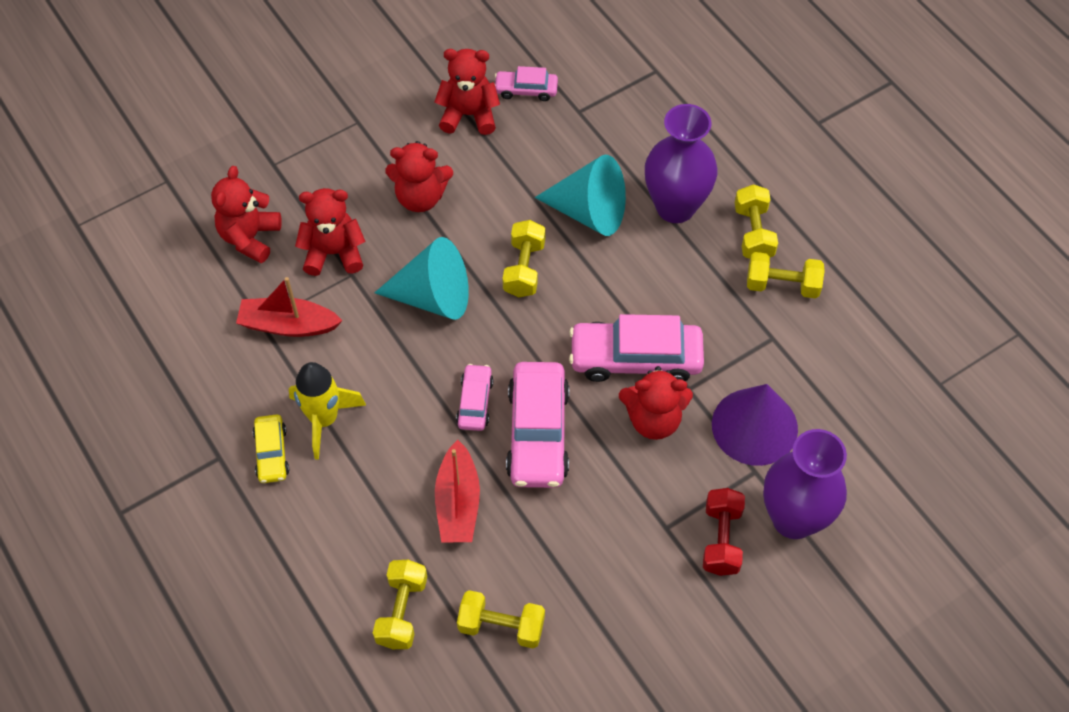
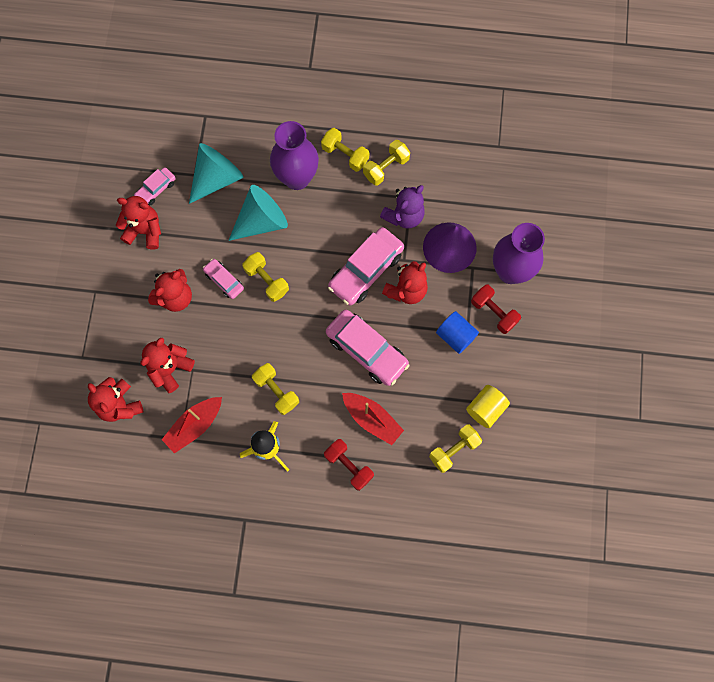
camera: 50 degrees left, 15 degrees up
yellow car [253,414,289,483] -> none
yellow dumbbell [373,560,427,649] -> yellow dumbbell moved to [252,363,299,415]
turquoise cone [374,237,469,320] -> turquoise cone moved to [189,143,243,204]
red teddy bear [434,49,500,135] -> red teddy bear turned 60 degrees clockwise [116,196,161,250]
pink car [456,364,494,431] -> pink car moved to [203,259,244,299]
none -> red dumbbell [324,439,374,491]
none -> purple teddy bear [380,185,425,228]
none -> blue cylinder [436,311,479,354]
none -> yellow cylinder [466,385,510,428]

